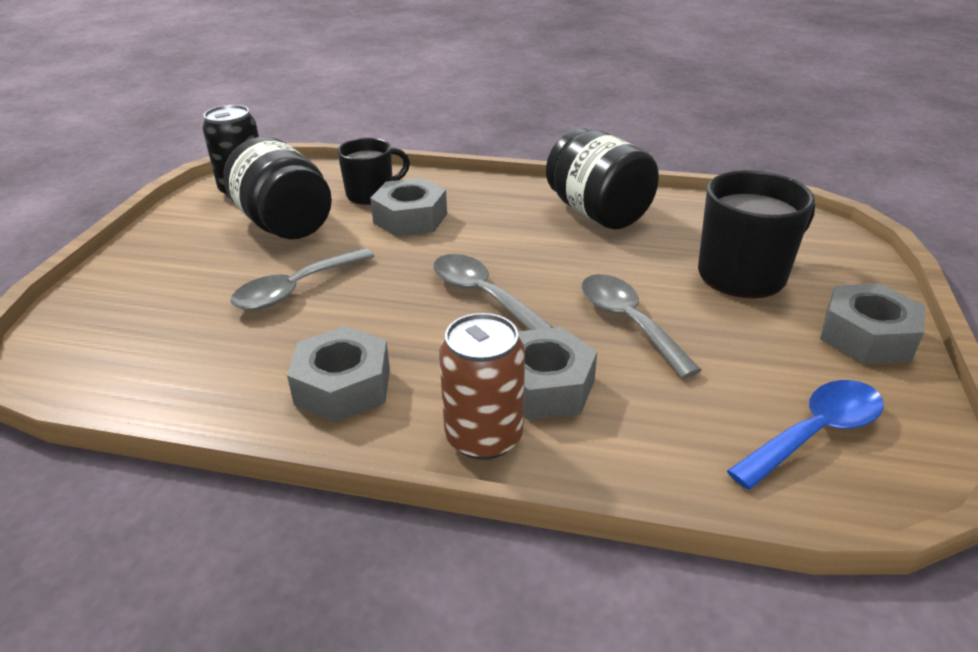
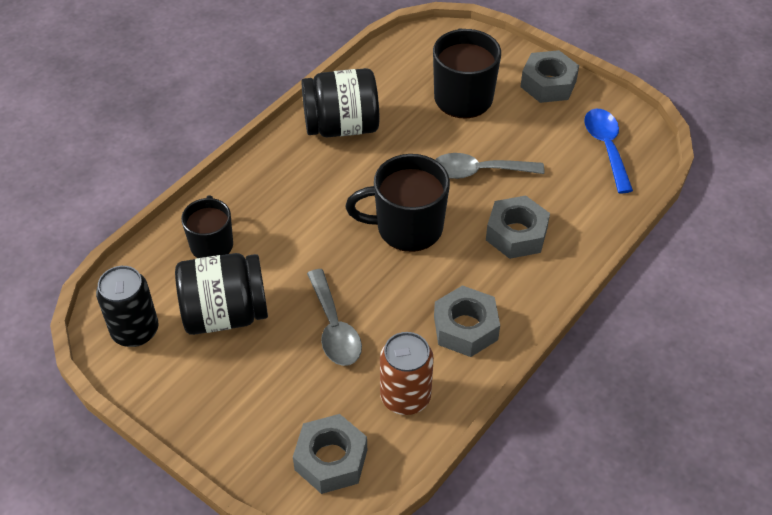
camera: 65 degrees left, 15 degrees up
grey nut [370,178,447,237] -> grey nut moved to [293,414,367,494]
grey spoon [433,254,554,330] -> black mug [345,154,450,252]
brown can [439,313,525,460] -> brown can moved to [380,332,434,415]

